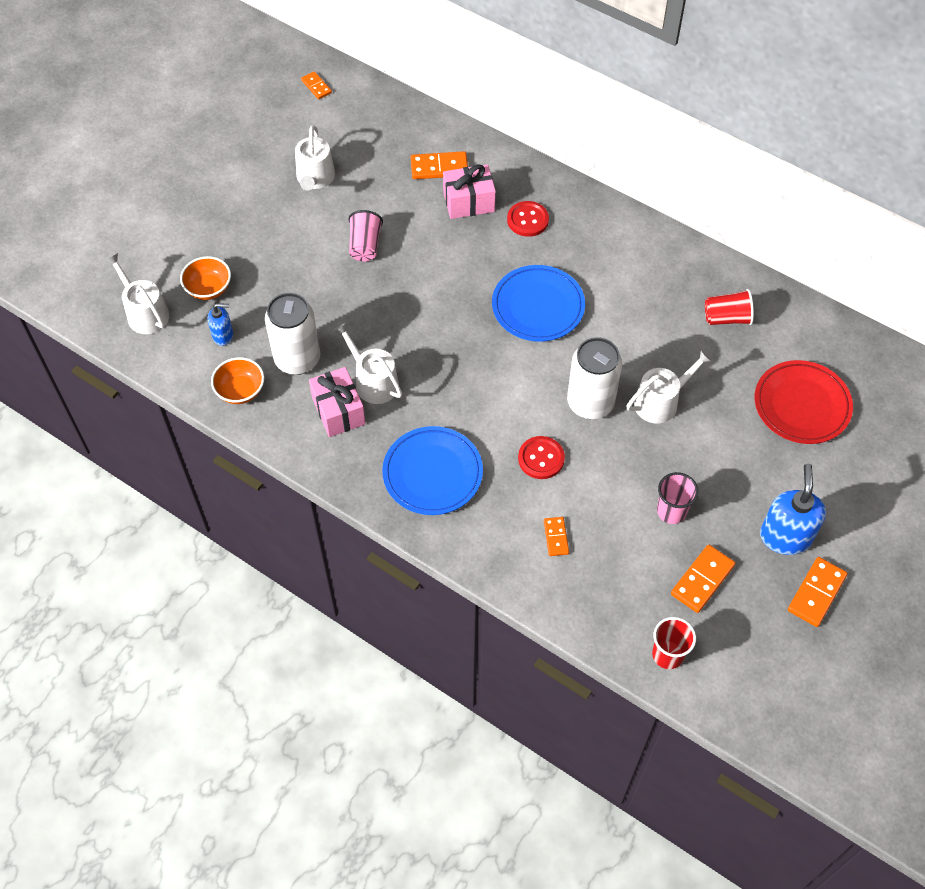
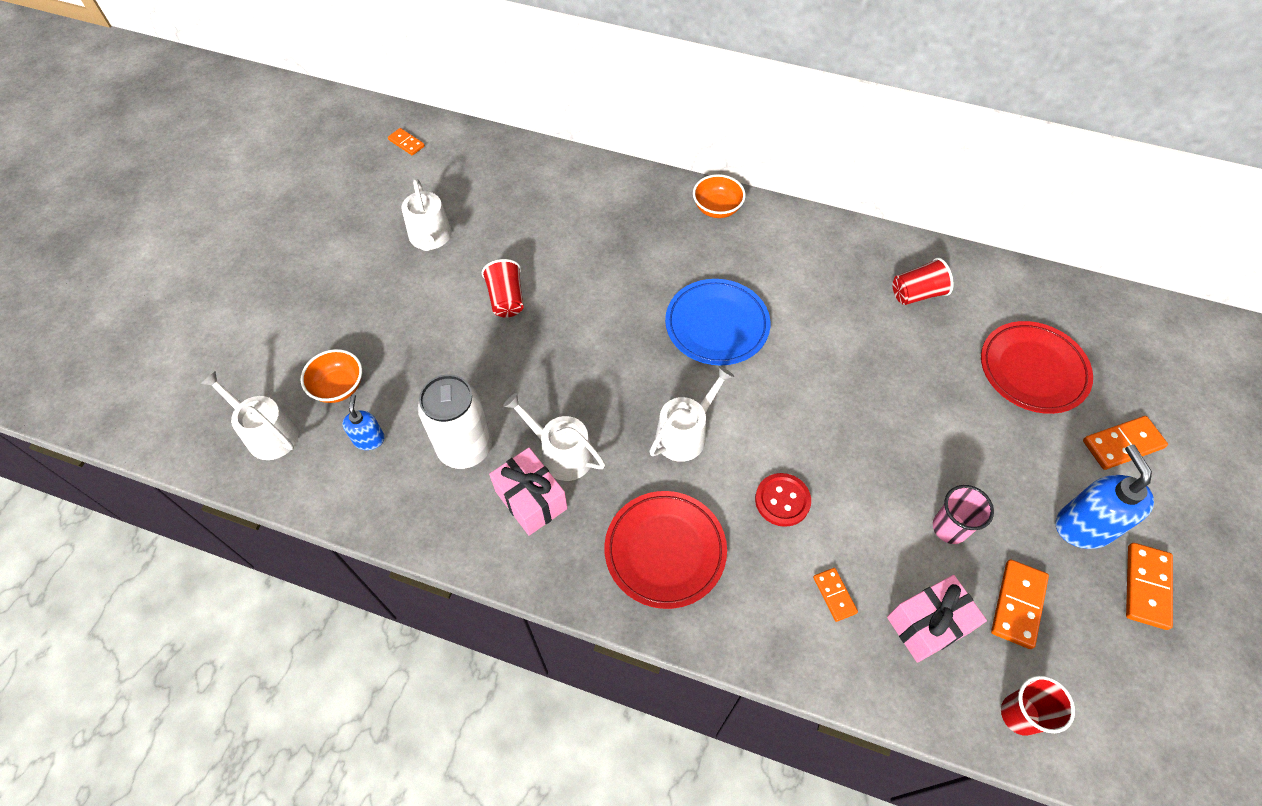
camera: 15 degrees left, 0 degrees up
blue soap dispenser [208,303,233,346] -> blue soap dispenser turned 75 degrees counterclockwise [342,394,385,450]
orange bowl [211,357,264,404] -> orange bowl moved to [693,174,746,218]
pink cup [348,210,383,261] -> red cup [482,259,524,317]
blue plate [382,426,483,515] -> red plate [604,491,727,609]
orange domino [411,151,468,179] -> orange domino moved to [1083,416,1168,470]
pink gift [443,164,496,219] -> pink gift moved to [887,575,987,663]
red button [507,201,549,237] -> none
white can [567,337,622,419] -> none
white watering can [626,350,712,423] -> white watering can moved to [649,366,734,462]

